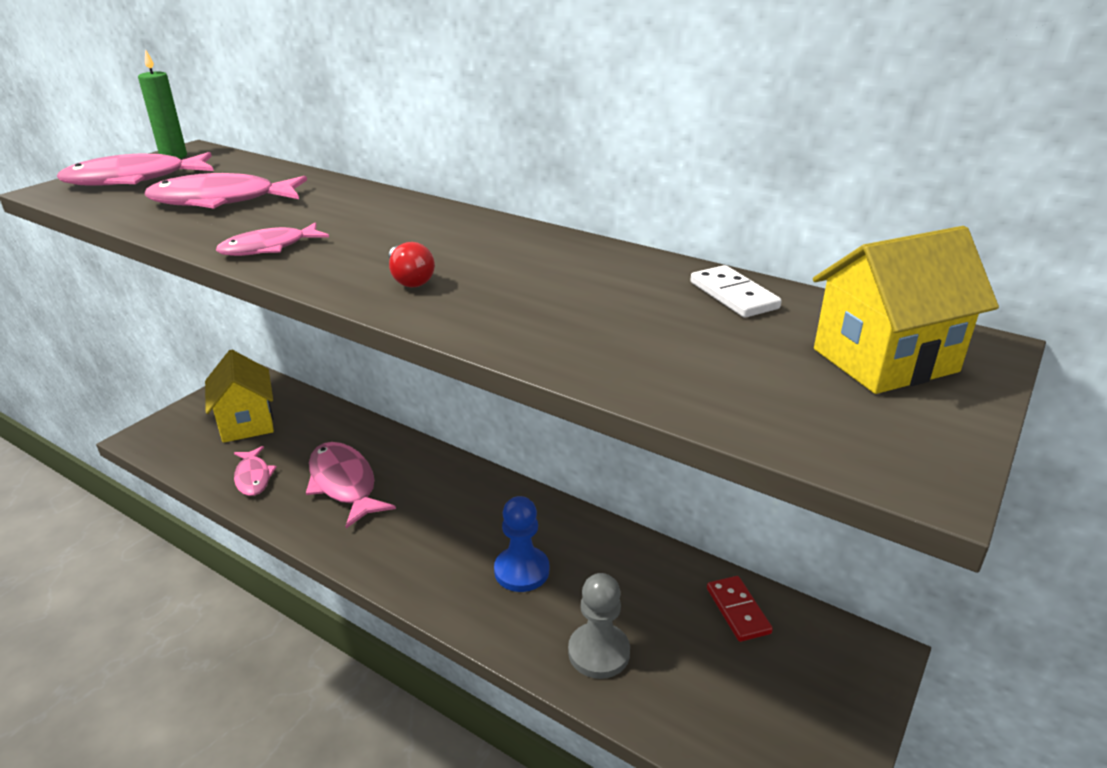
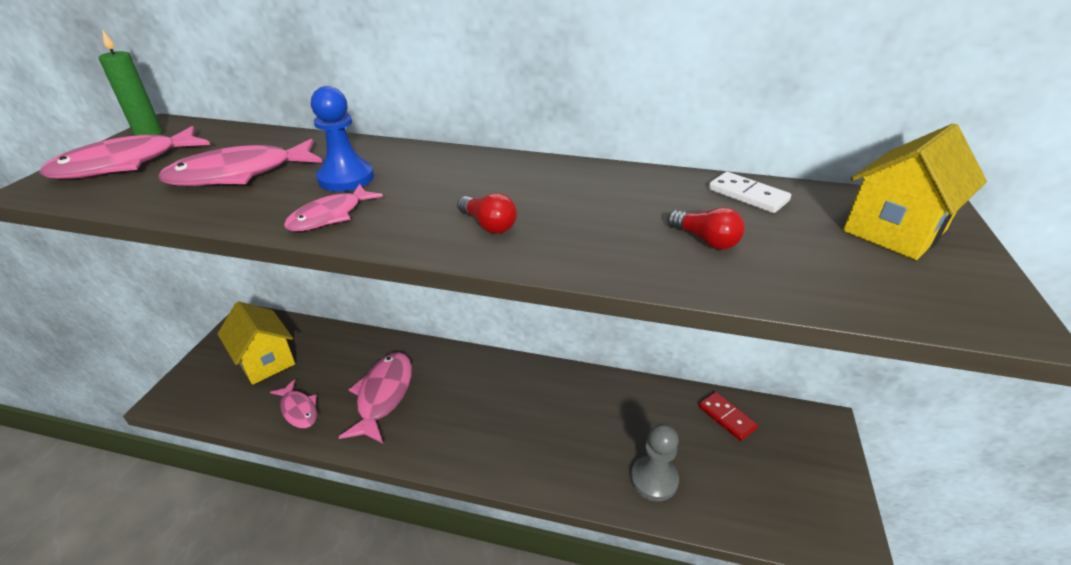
camera: 20 degrees left, 5 degrees up
pink fish [306,442,396,528] -> pink fish turned 60 degrees clockwise [339,352,412,444]
blue pawn [494,496,549,592] -> blue pawn moved to [311,86,374,192]
none -> red light bulb [667,207,745,250]

